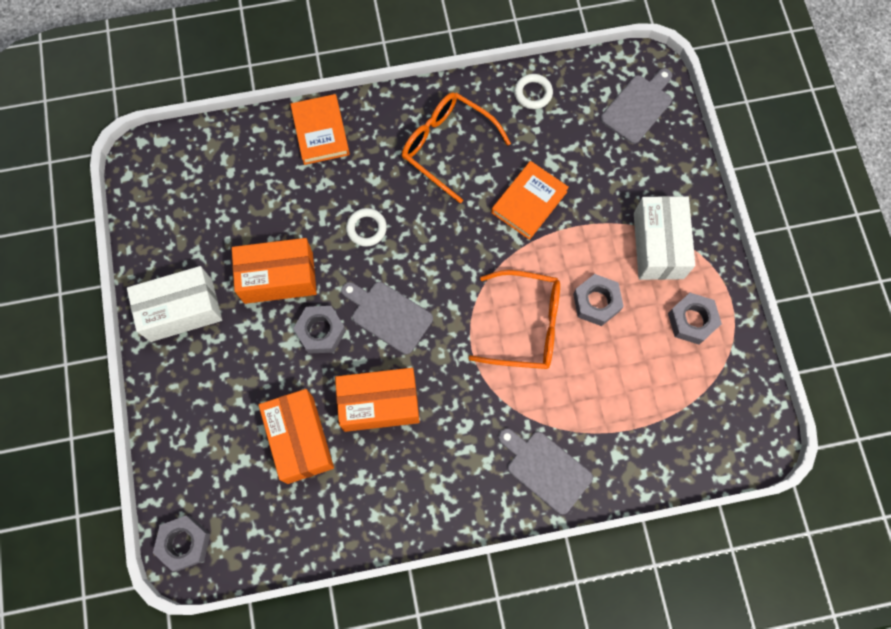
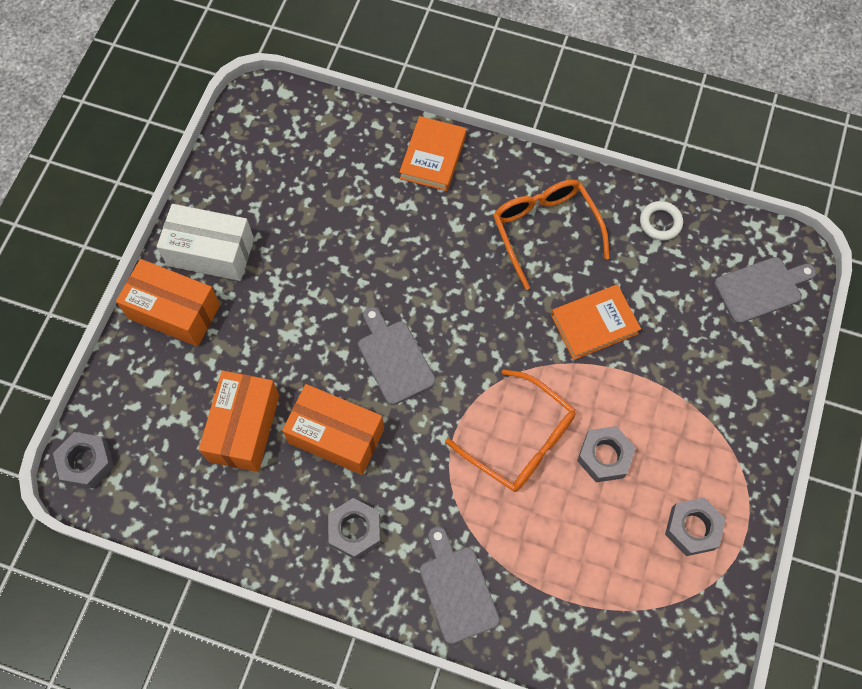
camera: 30 degrees right, 5 degrees down
orange box [232,238,317,304] -> orange box moved to [116,259,220,347]
grey nut [293,306,346,354] -> grey nut moved to [328,498,381,560]
white ring [346,208,387,247] -> none
white box [634,196,695,280] -> none

